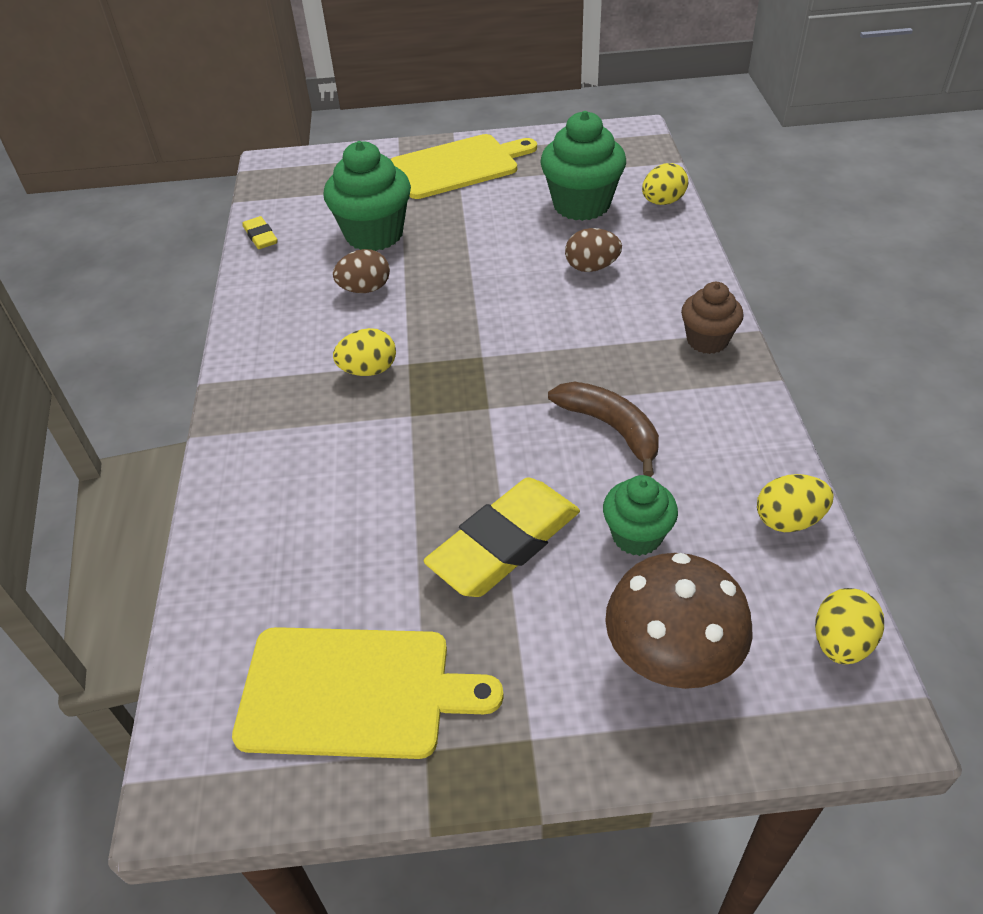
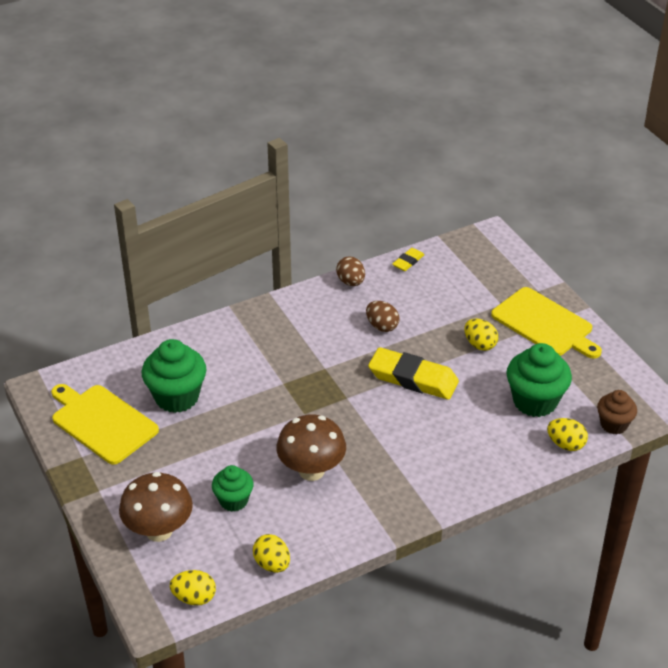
camera: 65 degrees right, 5 degrees down
yellow cutting board [232,627,504,759] -> yellow cutting board turned 150 degrees clockwise [51,384,159,465]
green cupcake [323,141,411,251] -> green cupcake moved to [142,339,206,413]
yellow egg [333,328,396,376] -> yellow egg moved to [464,318,498,351]
yellow eraser [424,478,580,597] -> yellow eraser moved to [368,347,459,400]
brown banana [548,382,659,477] -> brown mushroom [276,414,346,481]
brown egg [565,228,622,272] -> brown egg moved to [336,256,365,286]
brown cupcake [681,282,743,354] -> brown cupcake moved to [597,390,637,434]

